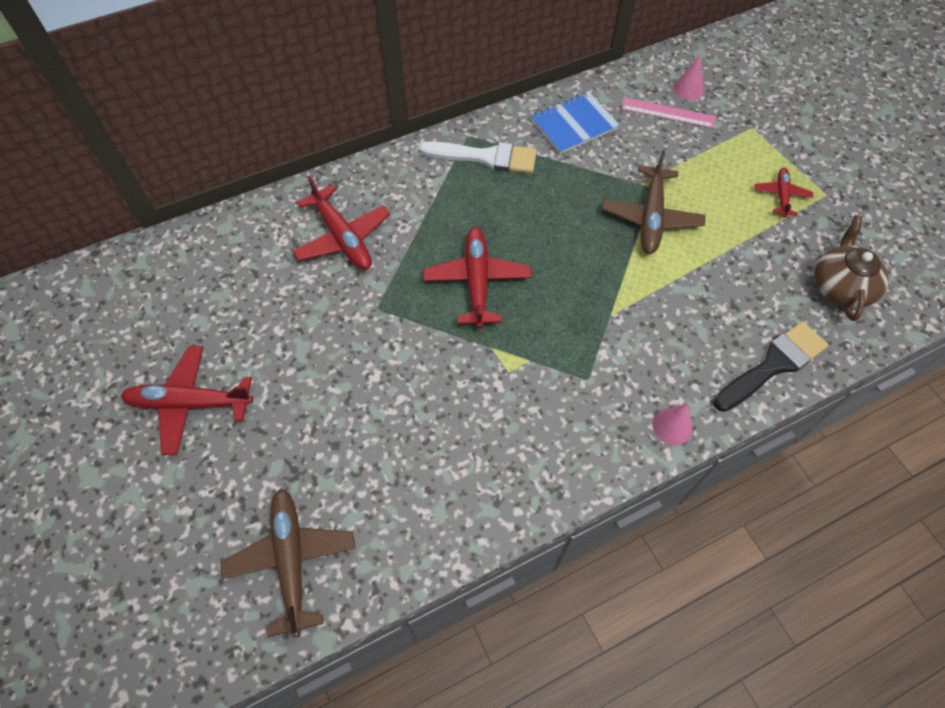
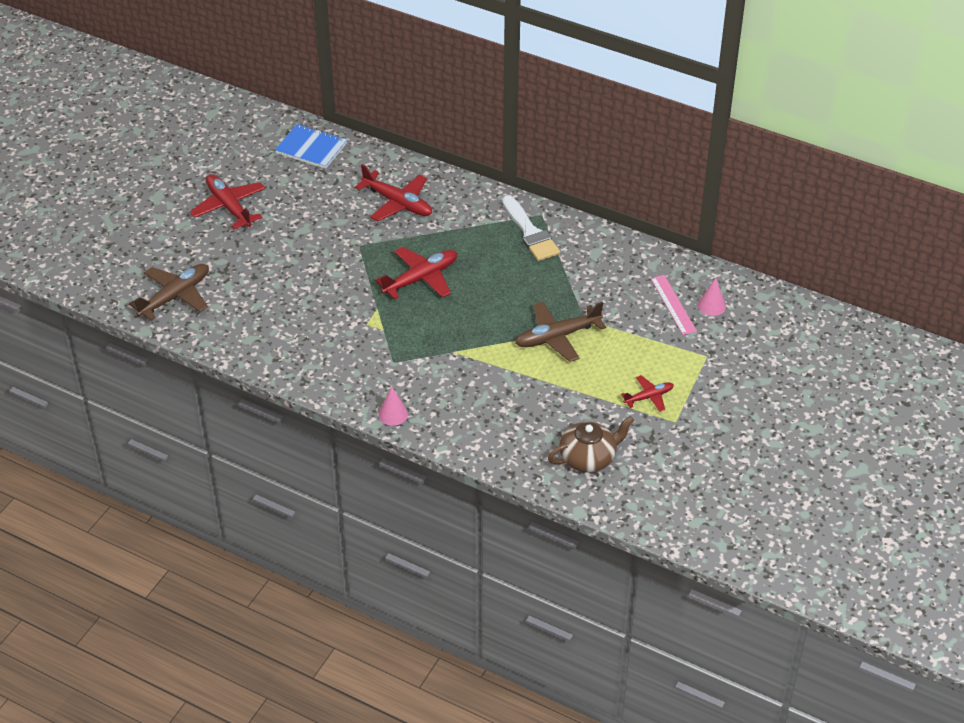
camera: 55 degrees right, 15 degrees down
red plane [292,176,390,270] -> red plane turned 75 degrees counterclockwise [355,164,432,221]
blue notebook [531,92,620,154] -> blue notebook moved to [275,124,347,169]
black brush [713,321,828,412] -> none

